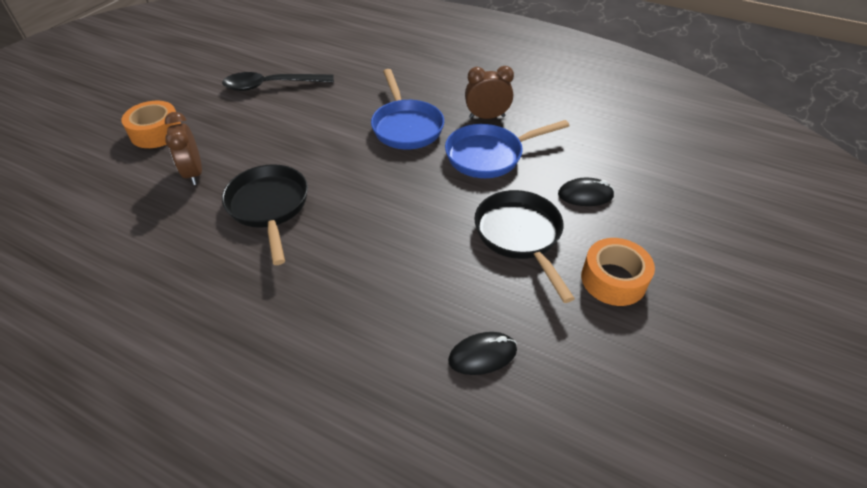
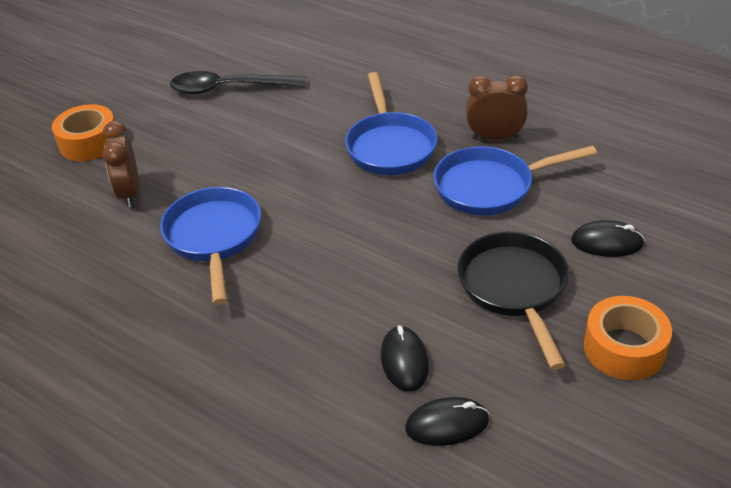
camera: 10 degrees right, 5 degrees down
black pan [222,164,308,265] -> blue pan [160,187,261,305]
none -> black mouse [381,326,429,392]

